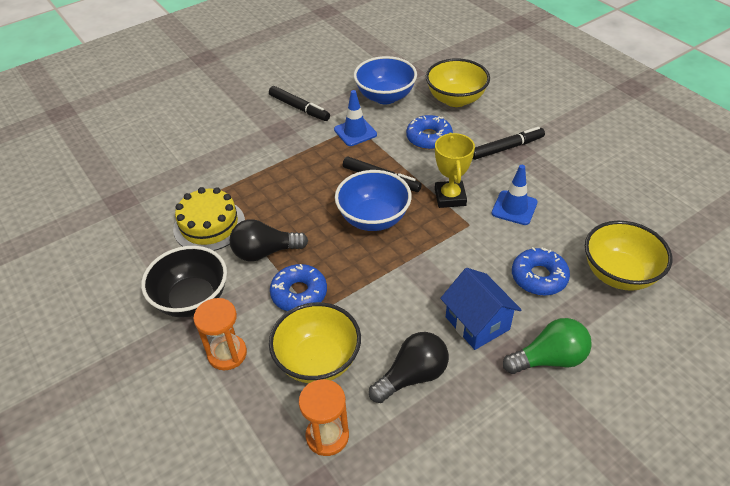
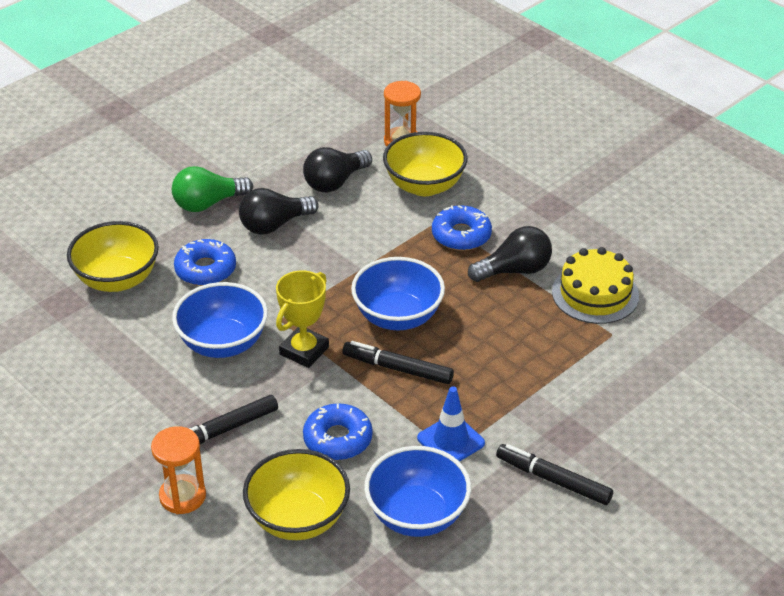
camera: 170 degrees right, 5 degrees down
black bowl [141,246,227,317] -> none
orange hourglass [194,298,247,370] -> orange hourglass moved to [151,426,206,514]
yellow trophy [435,132,475,208] -> yellow trophy turned 45 degrees clockwise [276,270,329,368]
blue house [440,268,522,350] -> black light bulb [239,188,319,235]
blue traffic cone [491,165,538,225] -> blue bowl [172,282,268,358]

